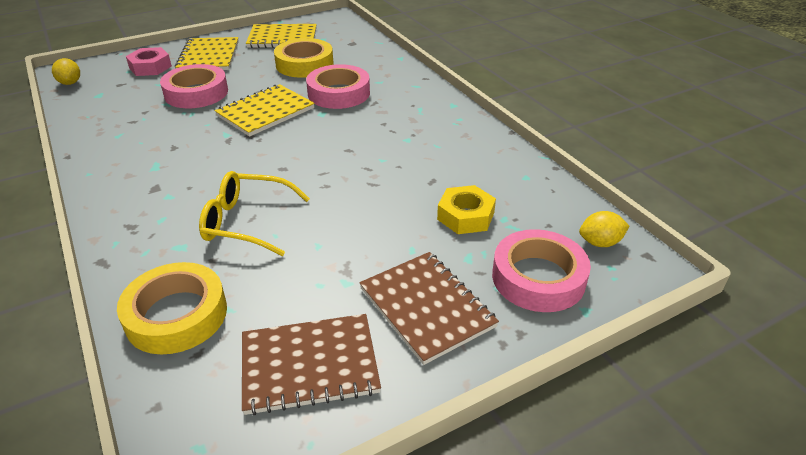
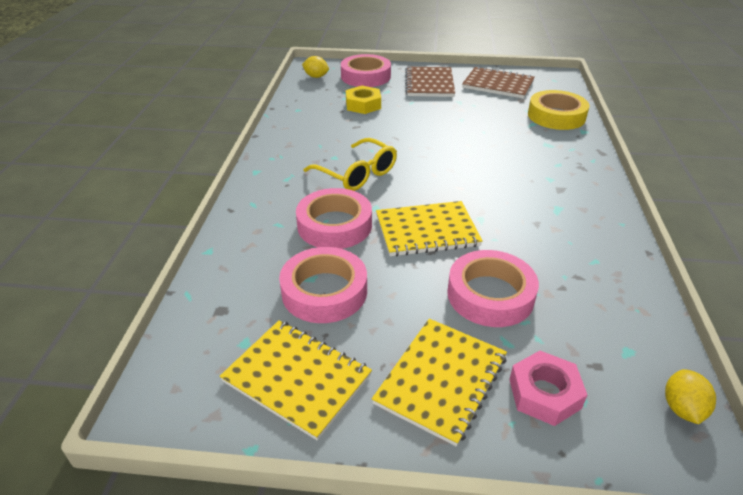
camera: 145 degrees left, 0 degrees up
yellow glasses [199,171,310,256] -> yellow glasses moved to [303,138,397,191]
yellow tape [274,38,333,78] -> pink tape [279,247,367,323]

